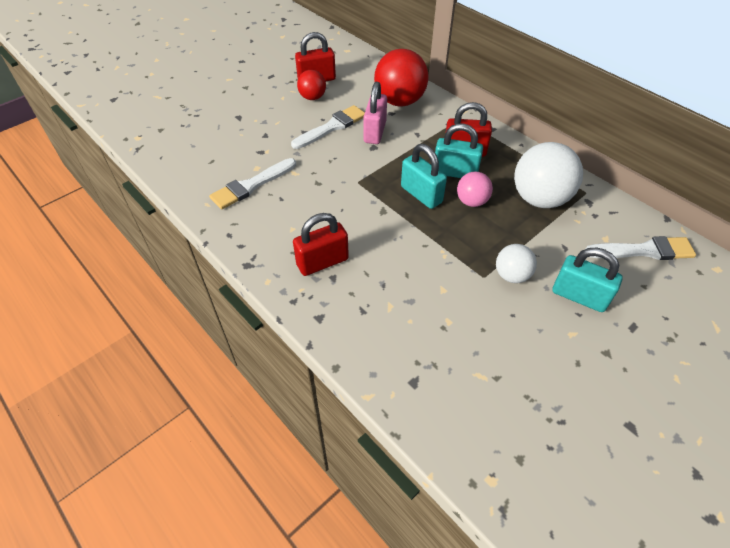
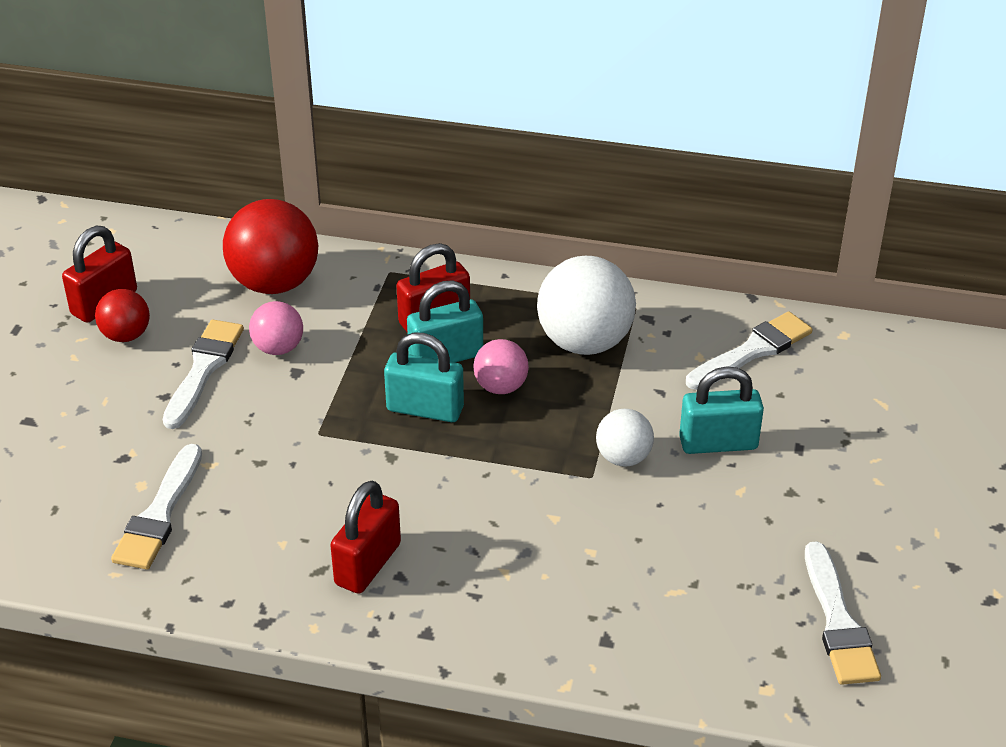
camera: 35 degrees left, 10 degrees down
pink padlock [363,82,387,144] -> pink ball [249,301,303,355]
none -> white brush [805,541,881,685]

